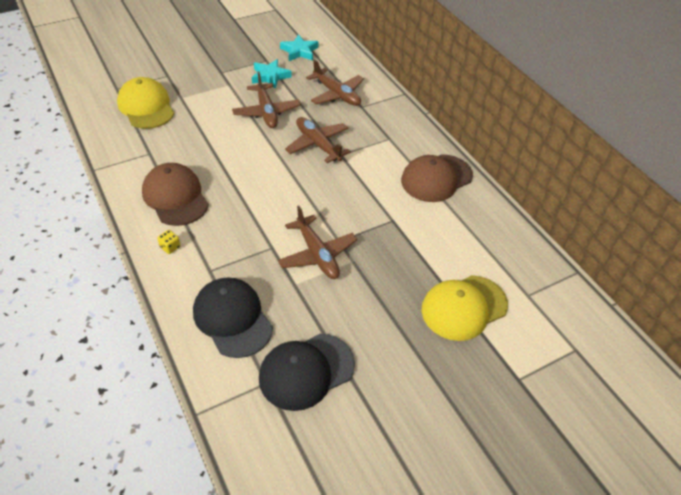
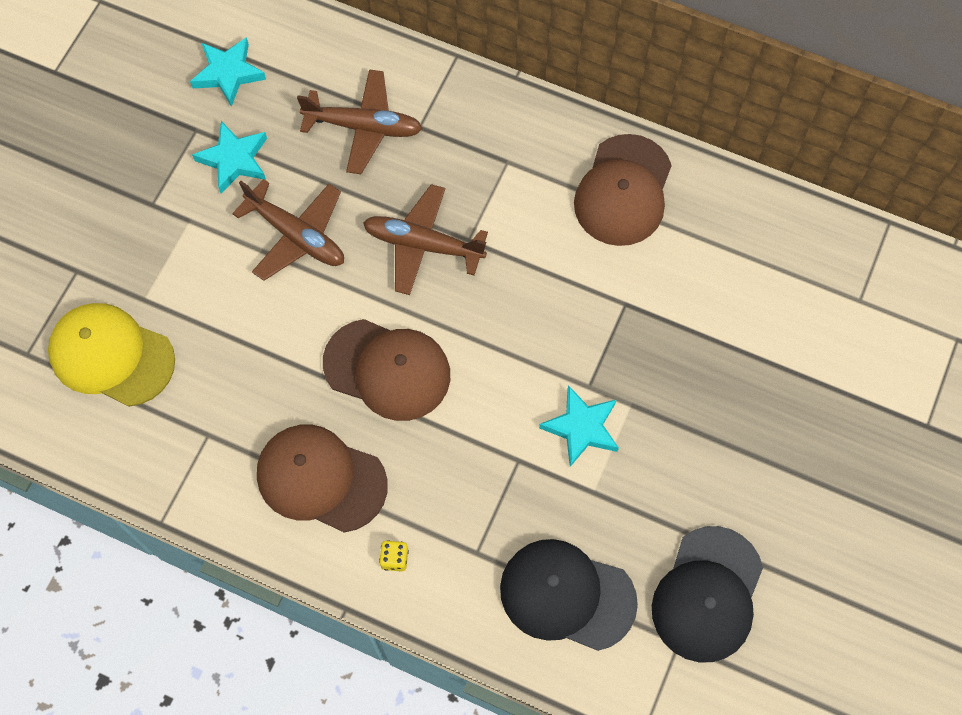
camera: 35 degrees left, 20 degrees up
brown plane [278,206,357,279] -> turquoise star [539,385,619,467]
yellow cap [422,275,508,341] -> none
none -> brown cap [323,319,450,421]

